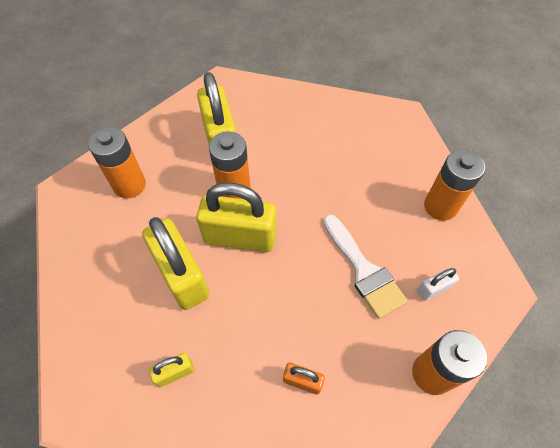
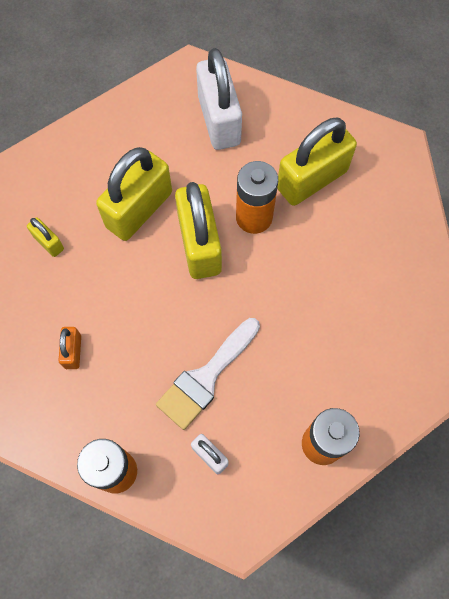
camera: 70 degrees right, 10 degrees up
orange battery [88,127,146,198] -> white padlock [196,48,242,150]

